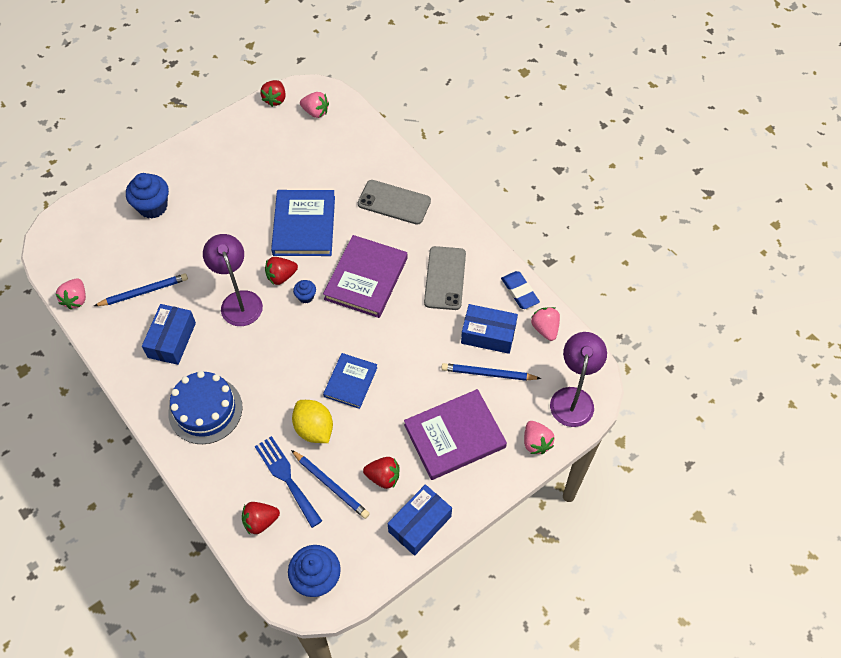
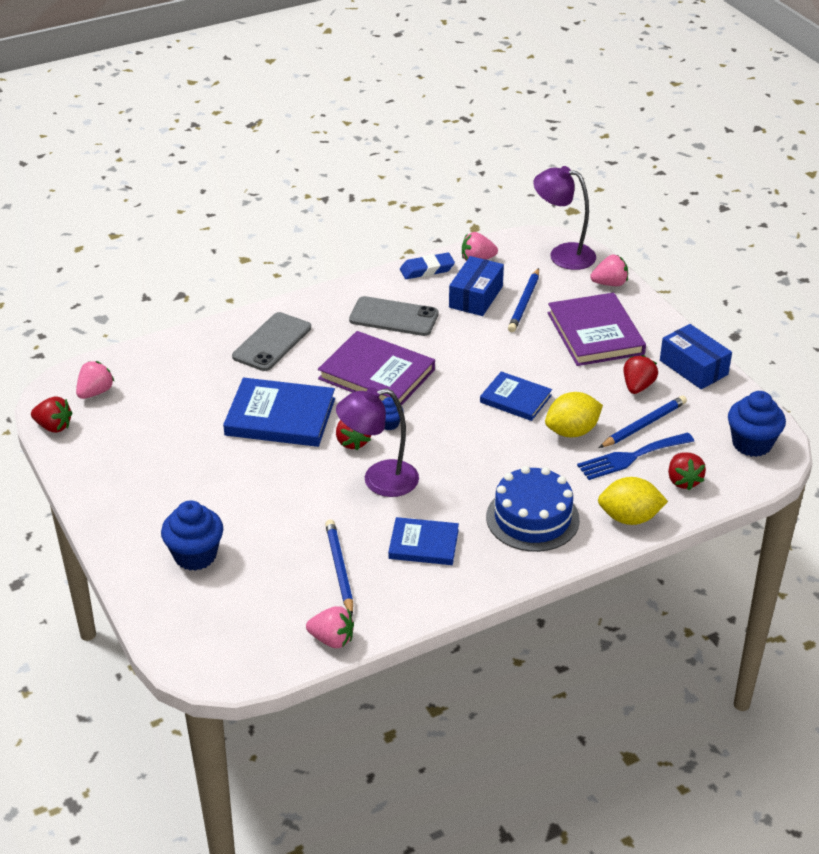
camera: 80 degrees left, 20 degrees down
blue box [142,304,196,365] -> blue book [388,517,459,565]
none -> yellow lemon [598,477,668,525]

